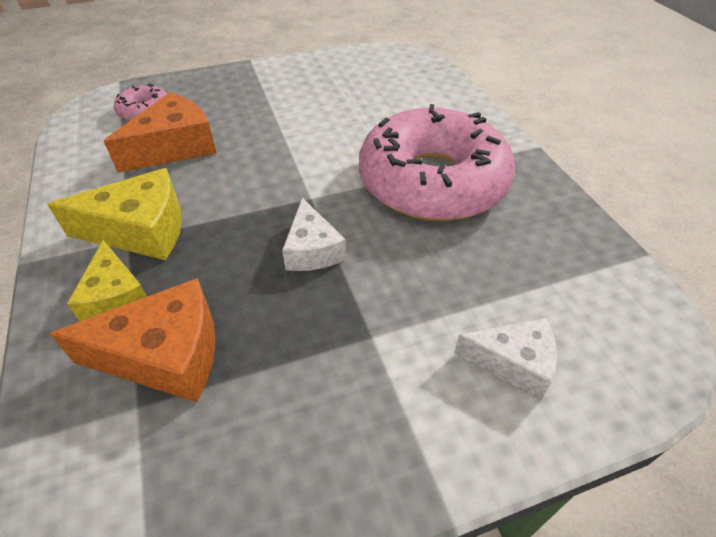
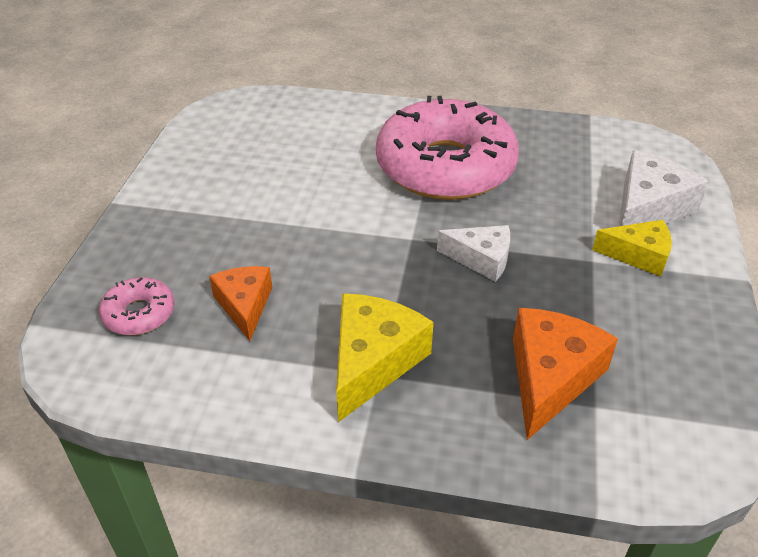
camera: 60 degrees left, 5 degrees down
yellow cheese [67,240,147,321] -> yellow cheese moved to [592,220,672,277]
orange cheese [104,92,217,172] -> orange cheese [209,266,272,341], size x0.66
white cheese [454,318,557,400] -> white cheese [619,150,709,226], size x1.53

